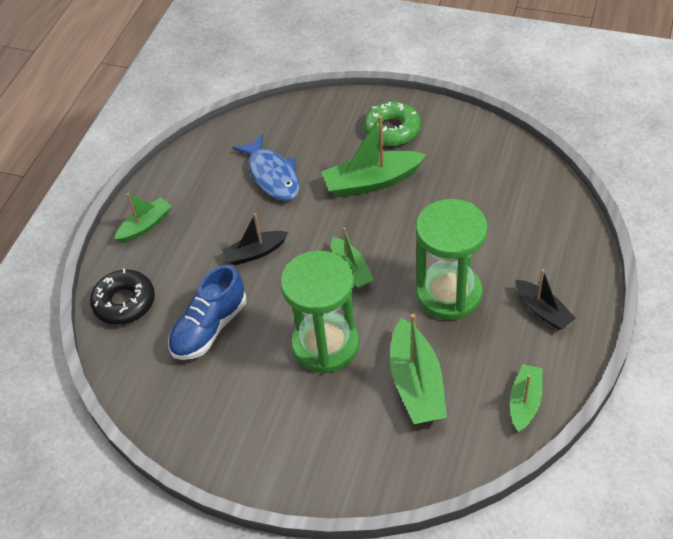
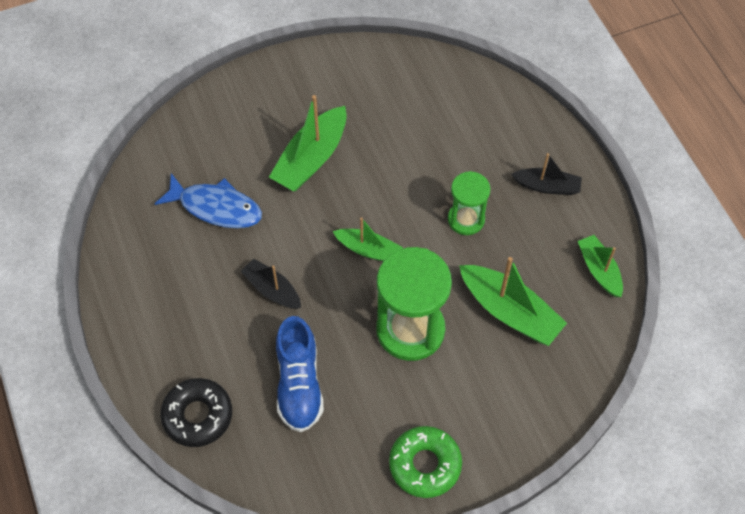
camera: 45 degrees left, 10 degrees up
green boat [114,193,172,243] -> none
black boat [222,213,288,265] -> black boat turned 105 degrees clockwise [241,258,301,309]
green donut [364,101,421,146] -> green donut moved to [389,426,462,498]
green hourglass [416,199,488,320] -> green hourglass [448,171,491,235], size x0.57

